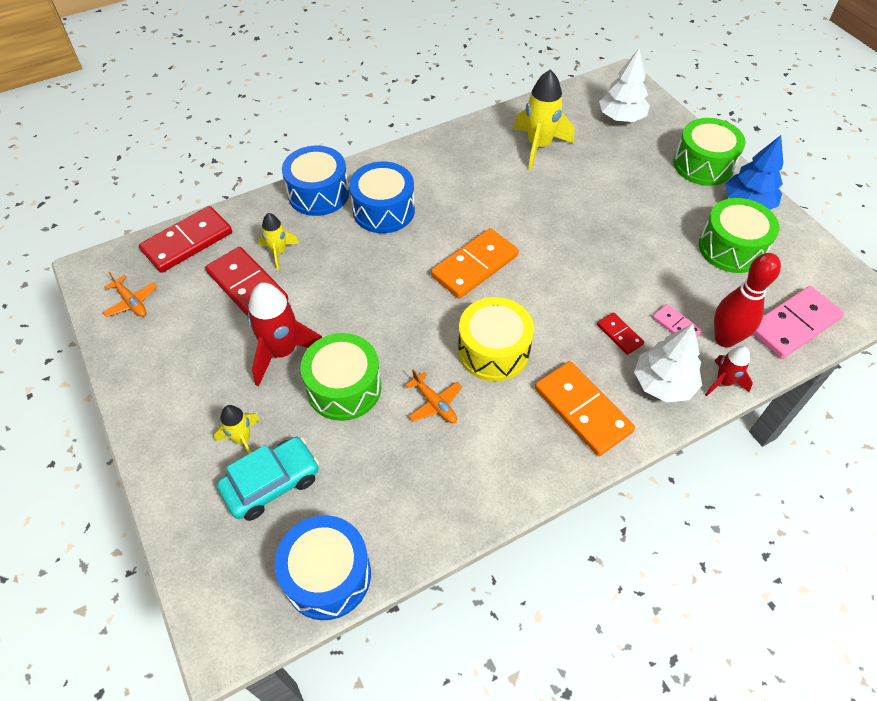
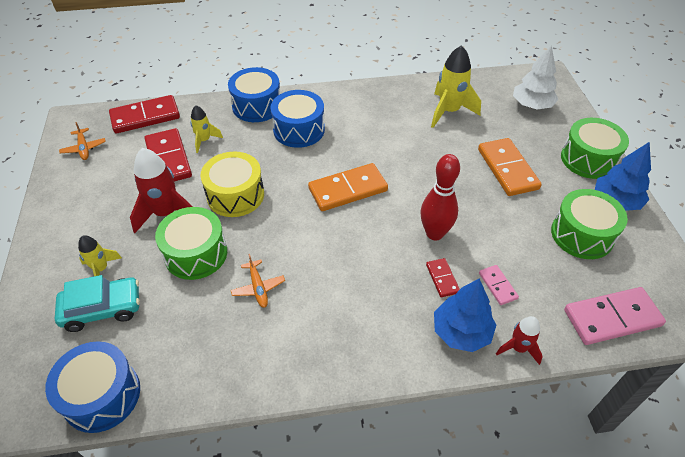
camera: 20 degrees right, 5 degrees down
yellow drum [458,297,534,381] -> yellow drum moved to [200,151,264,217]
orange domino [535,361,635,456] -> orange domino moved to [478,138,542,196]
white tree [634,324,702,403] -> blue tree [434,278,496,352]
red bowling pin [714,253,781,348] -> red bowling pin moved to [420,154,460,240]

